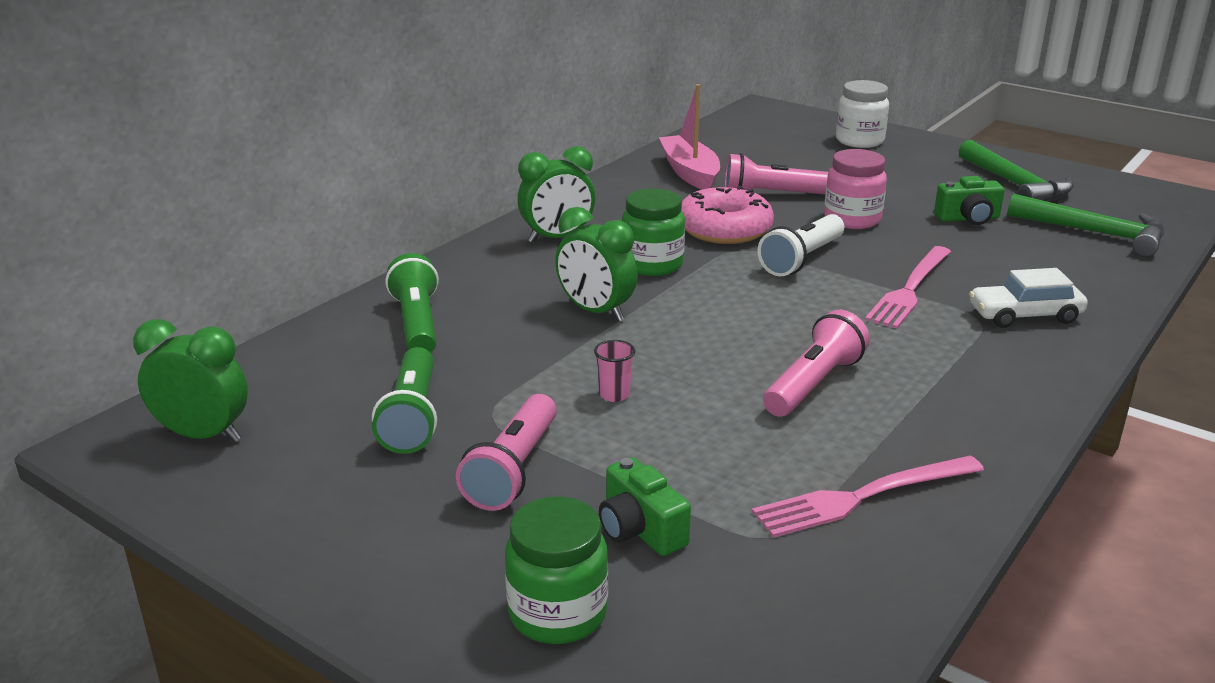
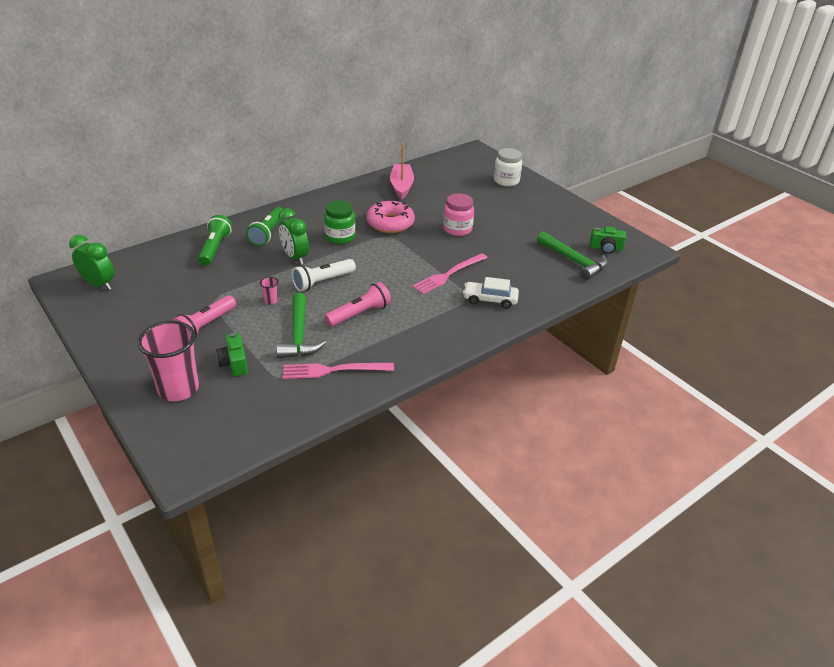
camera: 15 degrees right, 10 degrees up
green flashlight [372,347,437,454] -> green flashlight moved to [246,207,283,246]
green jar [505,496,608,644] -> pink cup [137,321,199,401]
green clock [517,146,595,243] -> none
pink flashlight [725,153,828,194] -> none
white flashlight [758,214,844,276] -> white flashlight moved to [292,259,356,292]
green camera [934,176,1005,225] -> green camera moved to [590,226,626,254]
green hammer [959,140,1074,201] -> green hammer moved to [276,293,326,358]

